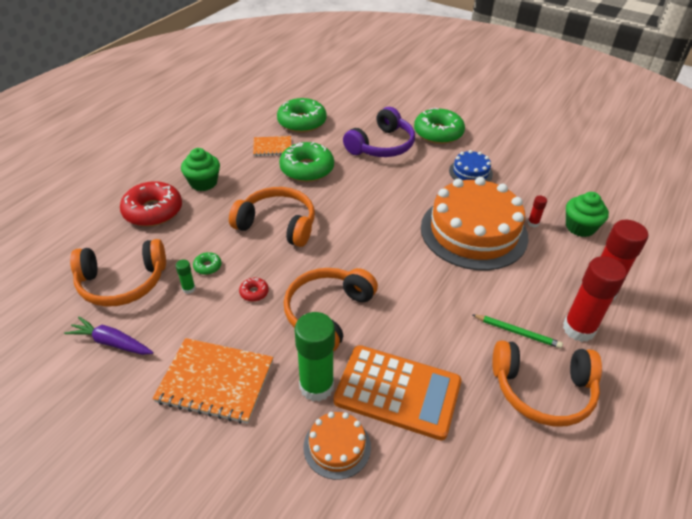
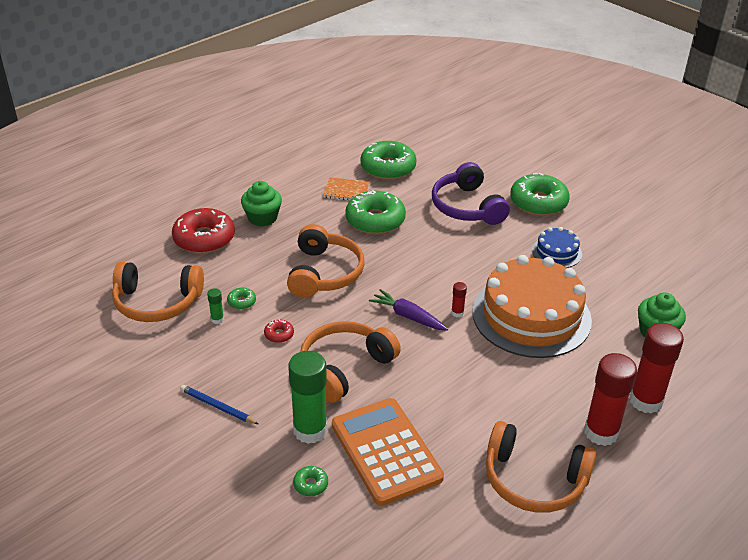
camera: 15 degrees right, 5 degrees down
purple carrot [64,317,153,355] -> purple carrot moved to [369,289,448,331]
orange notebook [152,338,273,424] -> blue pencil [180,385,259,424]
orange headphones [229,187,315,247] -> orange headphones turned 60 degrees clockwise [287,224,365,298]
orange cake [303,412,371,480] -> green donut [293,466,328,496]
orange calculator [334,345,462,441] -> orange calculator turned 150 degrees counterclockwise [332,398,444,506]
purple headphones [343,107,415,157] -> purple headphones turned 105 degrees clockwise [432,162,510,225]
green pencil [472,314,563,348] -> none
red glue stick [528,196,547,227] -> red glue stick moved to [451,282,467,317]

